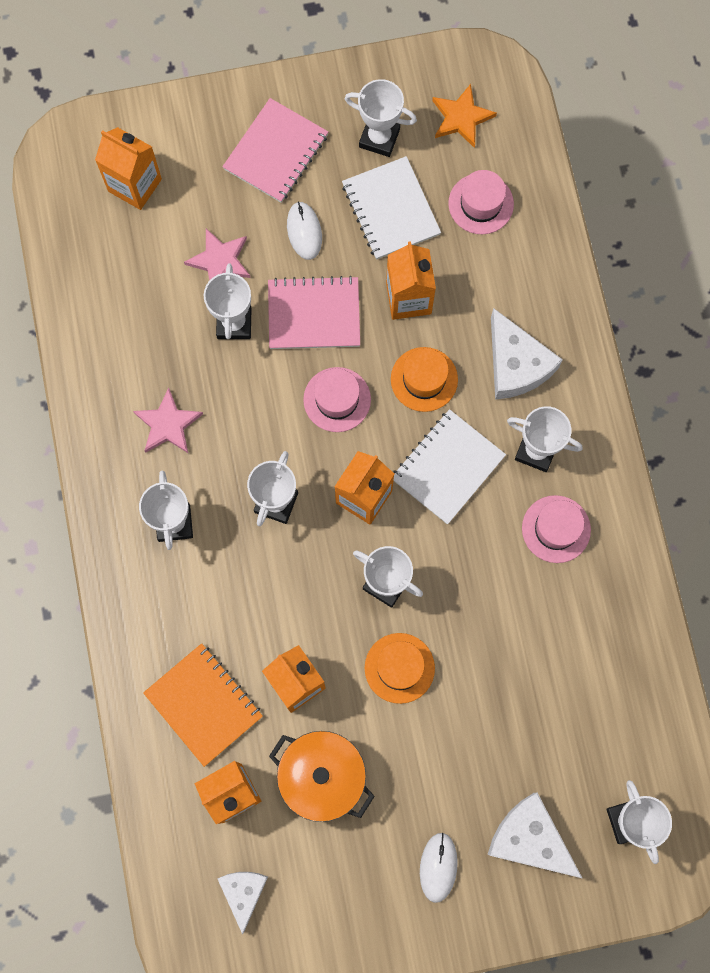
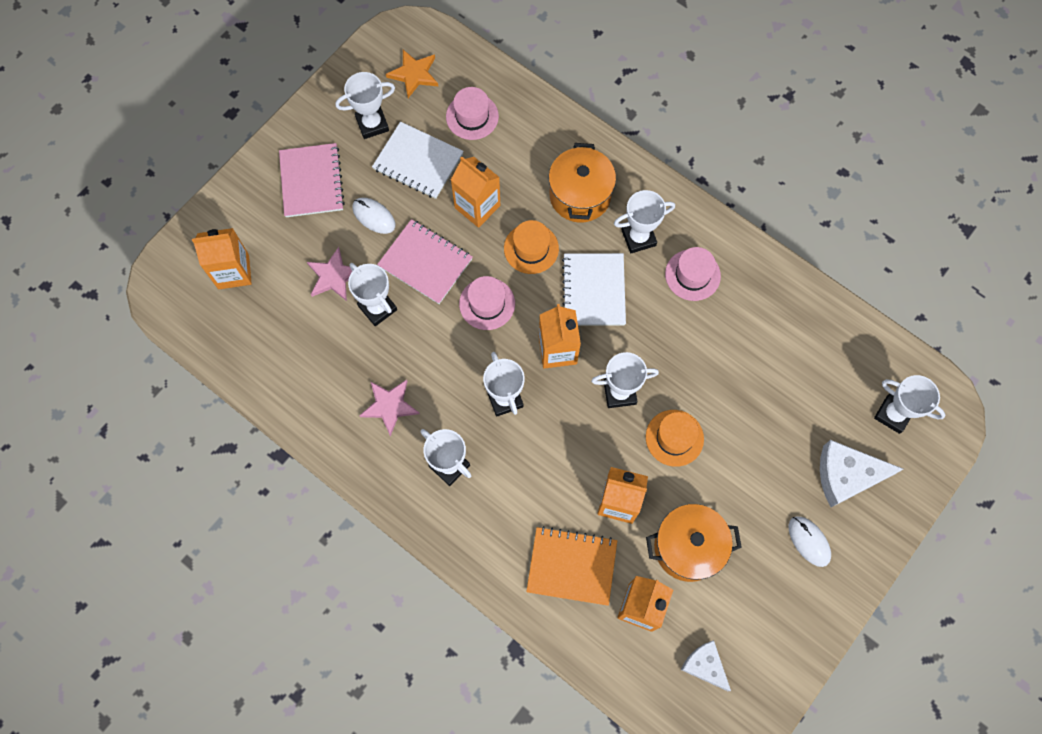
camera: 40 degrees left, 5 degrees down
pink notebook [268,276,360,349] -> pink notebook turned 75 degrees clockwise [377,219,473,304]
white cheese [491,308,563,399] -> orange pot [549,143,616,222]

